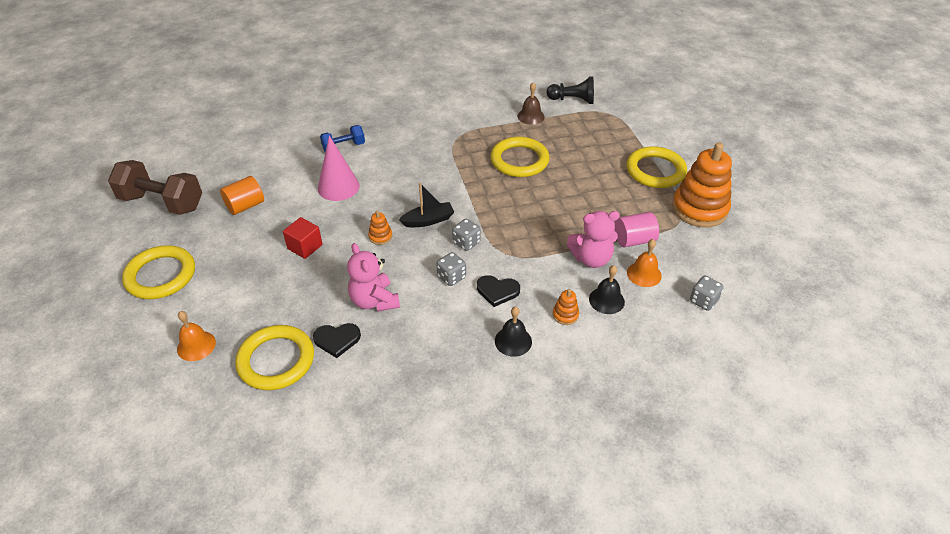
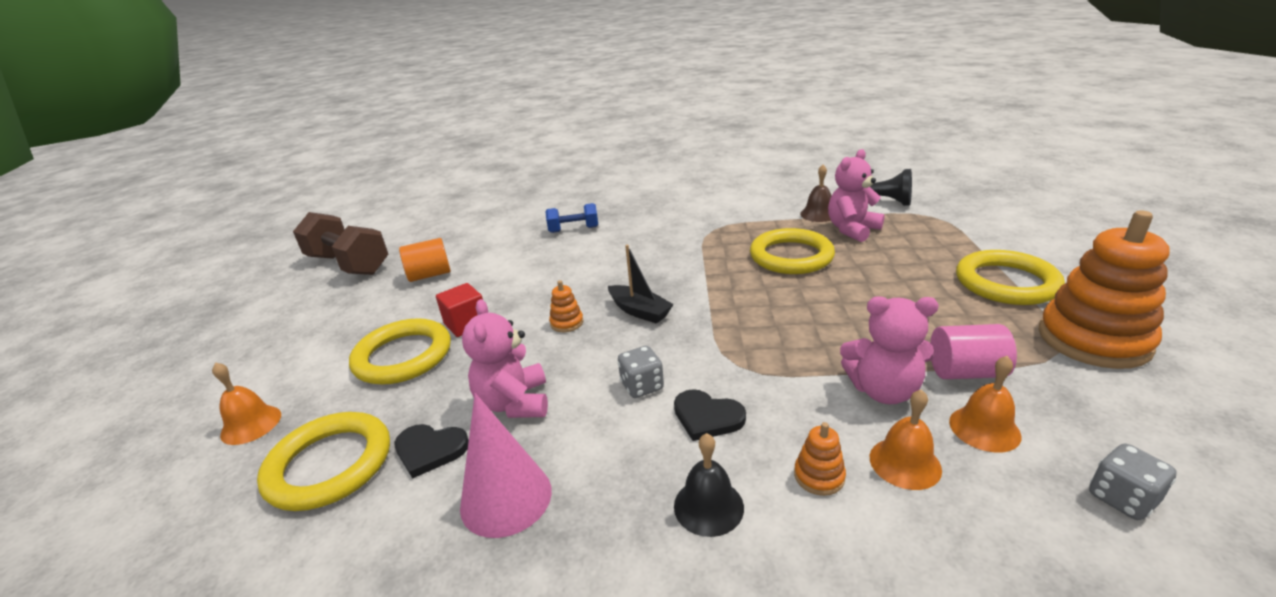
camera: 20 degrees right, 15 degrees down
yellow ring [122,245,195,299] -> yellow ring moved to [349,318,451,385]
pink cone [318,135,360,201] -> pink cone moved to [460,393,552,538]
black boat [399,183,454,227] -> black boat turned 45 degrees clockwise [608,245,674,324]
grey dice [452,219,481,251] -> none
black bell [589,265,625,314] -> orange bell [870,389,942,490]
none -> pink teddy bear [828,149,885,242]

